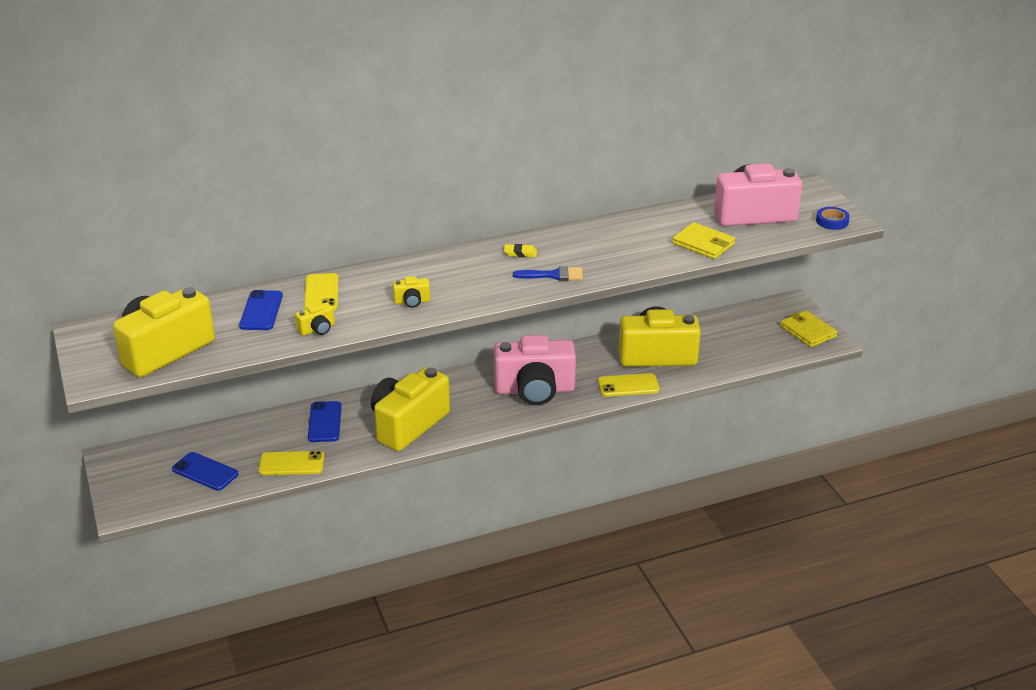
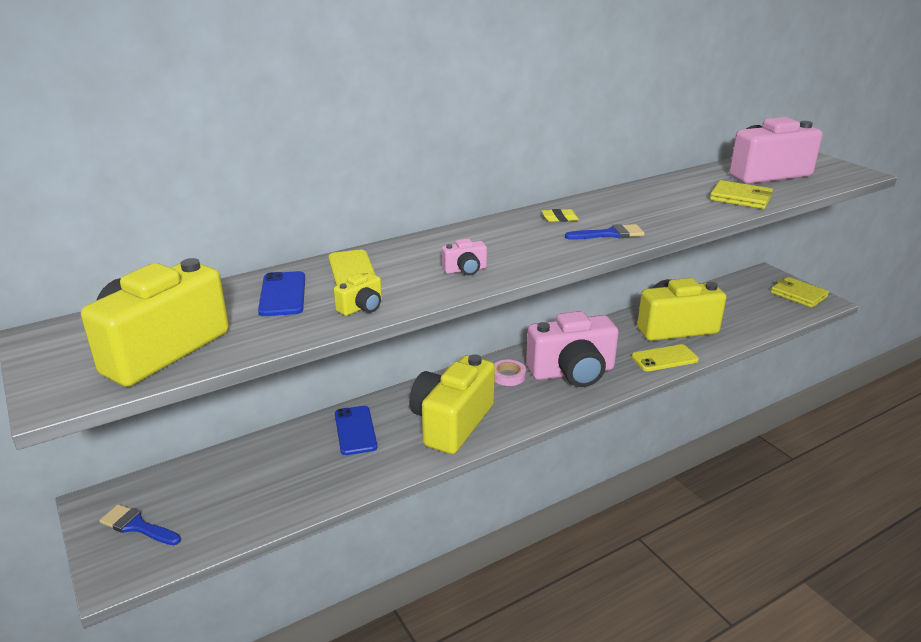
camera: 10 degrees left, 5 degrees down
blue phone [172,452,238,491] -> none
yellow phone [258,451,324,475] -> none
yellow camera [393,276,430,308] -> pink camera [442,239,487,275]
blue tape [816,207,850,230] -> none
none -> blue brush [99,504,181,545]
none -> pink tape [494,360,526,386]

